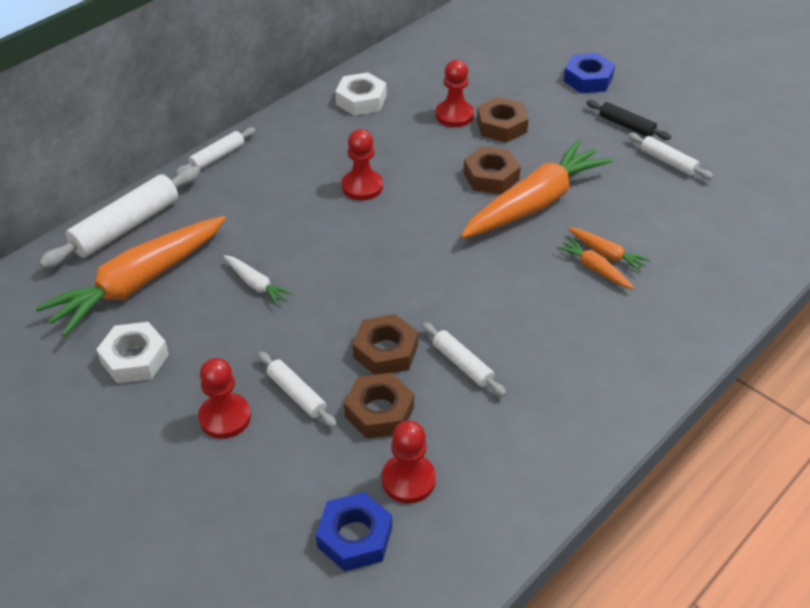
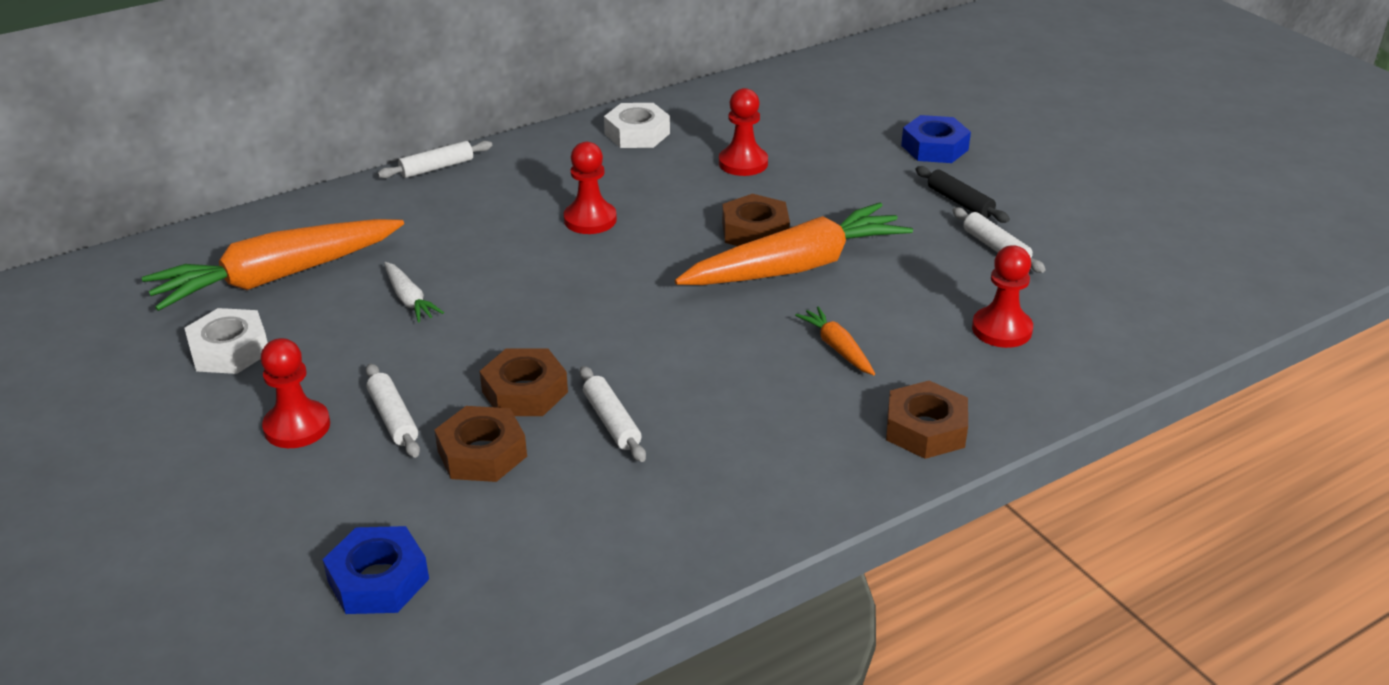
camera: 15 degrees right, 10 degrees down
white rolling pin [39,166,200,269] -> none
red pawn [382,421,436,503] -> red pawn moved to [972,245,1033,348]
brown nut [477,97,529,143] -> brown nut moved to [886,381,968,459]
orange carrot [568,228,650,272] -> none

